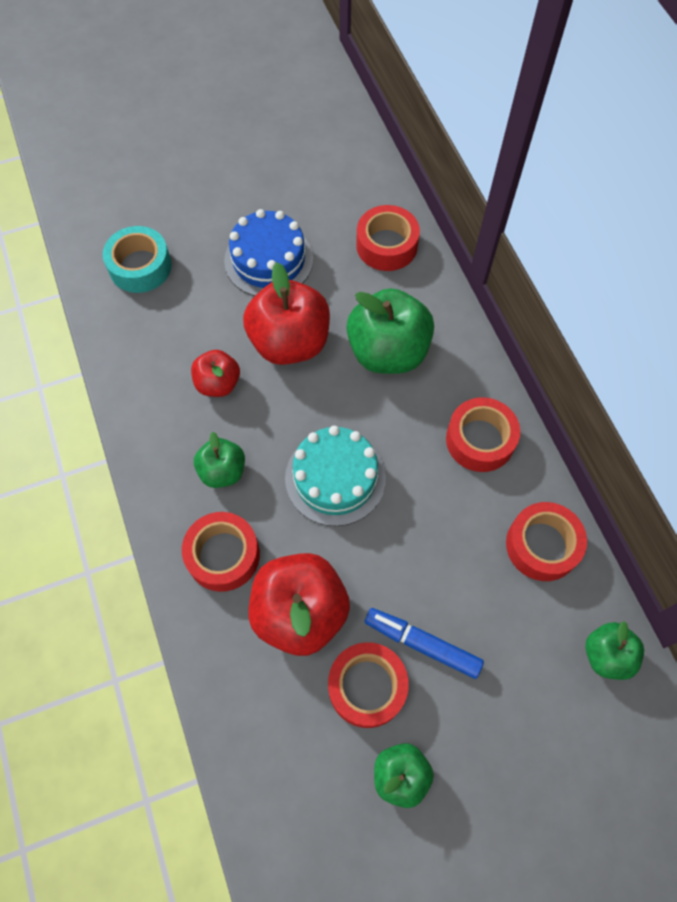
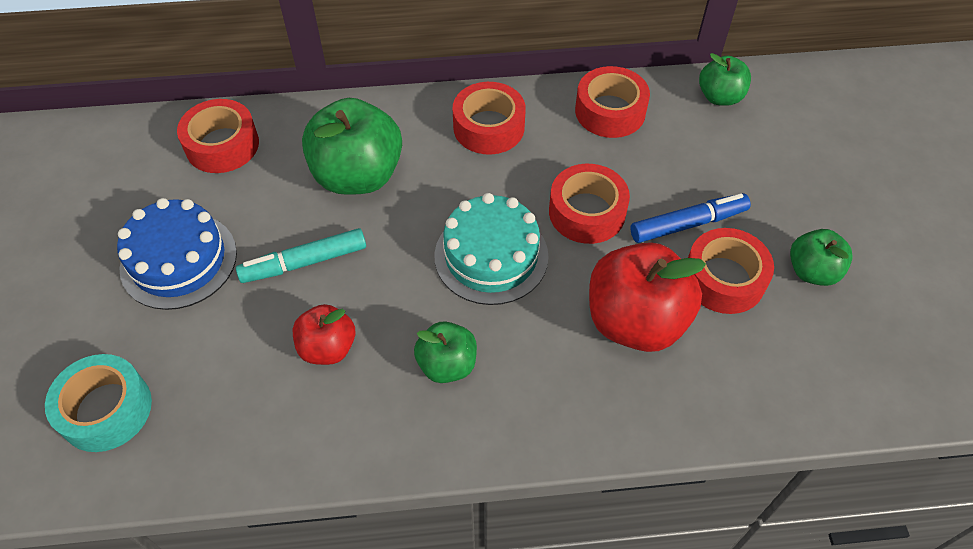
camera: 75 degrees left, 10 degrees down
red tape [182,512,260,592] -> red tape moved to [549,164,630,244]
red apple [243,262,330,365] -> turquoise marker [236,228,366,283]
blue marker [365,608,484,679] -> blue marker turned 150 degrees counterclockwise [630,193,751,243]

